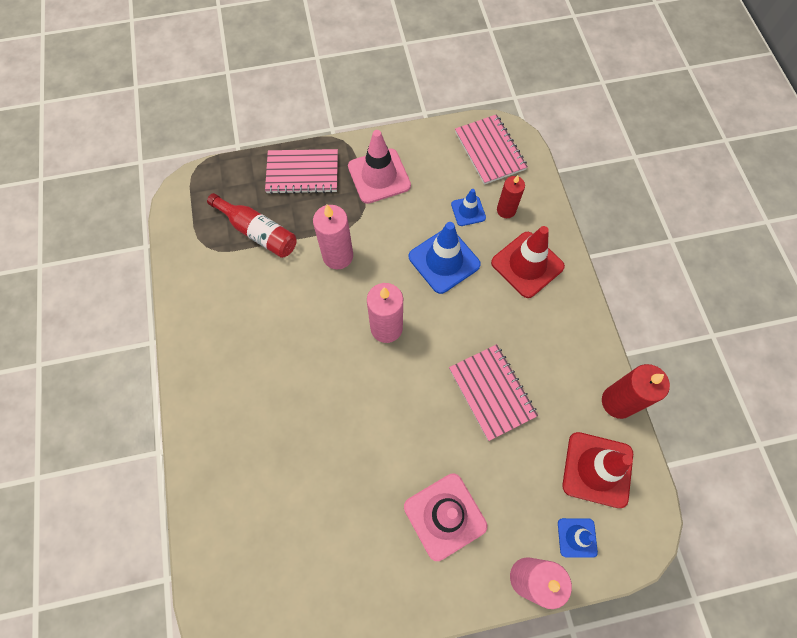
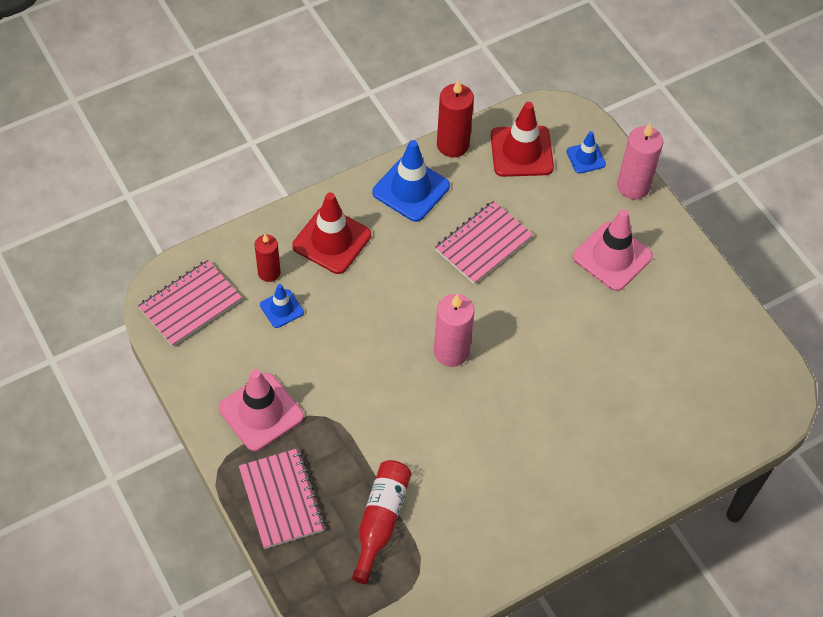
camera: 110 degrees left, 10 degrees down
pink candle [313,205,353,269] -> none
blue traffic cone [409,222,481,294] -> blue traffic cone moved to [372,140,450,222]

